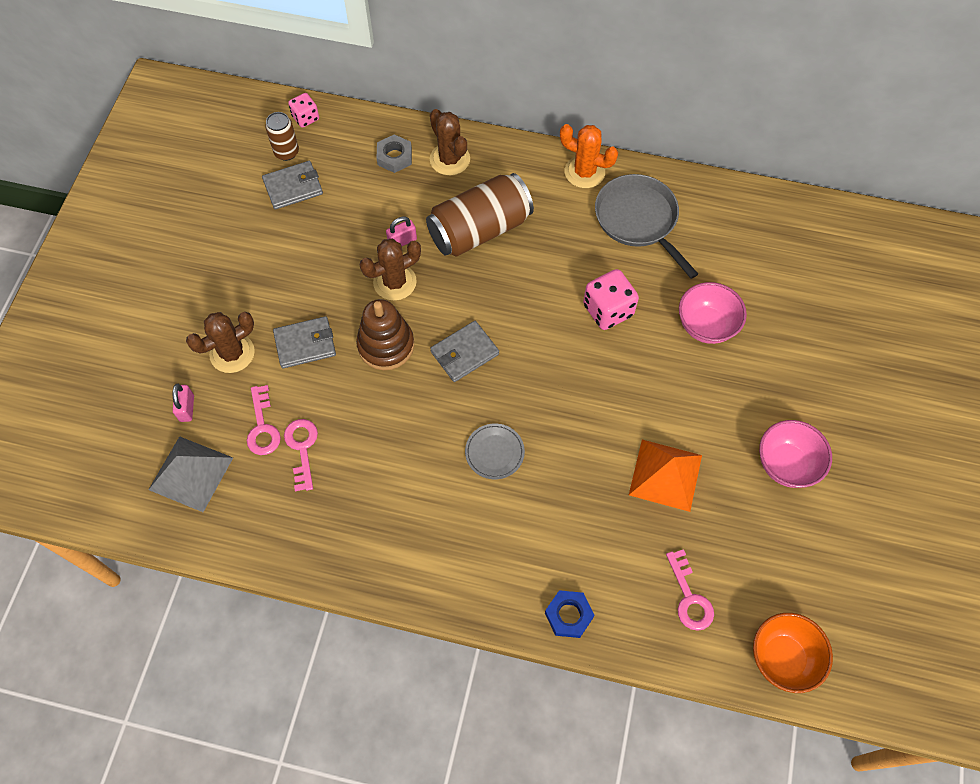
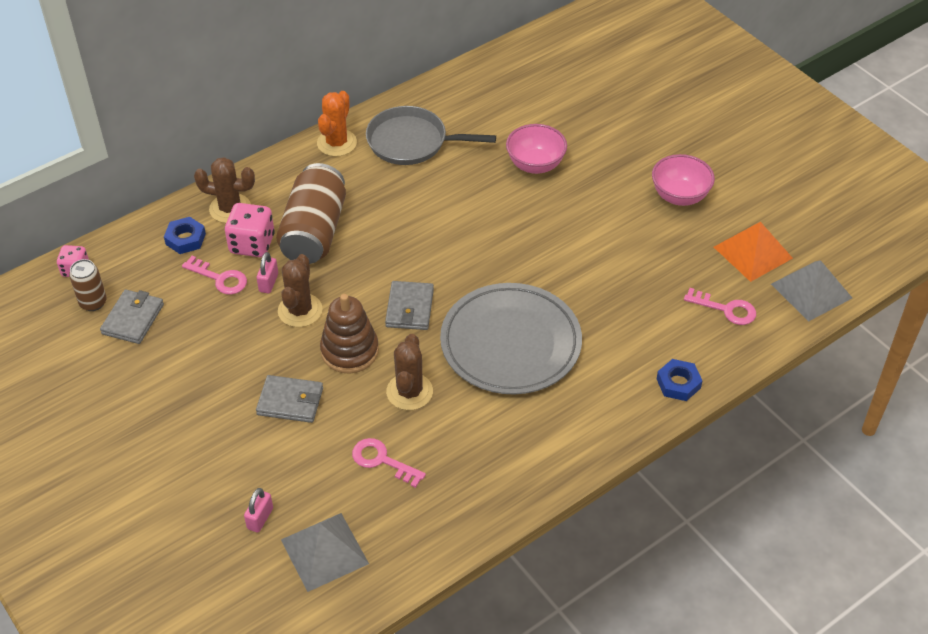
camera: 50 degrees left, 15 degrees down
pink padlock [173,384,194,422] -> pink padlock turned 75 degrees clockwise [244,488,273,533]
brown cactus [186,312,255,373] -> brown cactus moved to [386,334,433,410]
pink key [247,385,281,455] -> pink key moved to [182,256,247,295]
grey wallet [273,316,336,368] -> grey wallet turned 75 degrees clockwise [256,375,323,423]
grey nut [377,134,412,173] -> blue nut [164,217,206,254]
grey plate [465,424,525,479] -> grey plate [440,283,582,394], size x2.45
orange cactus [560,124,618,188] -> orange cactus turned 45 degrees counterclockwise [317,91,357,157]
pink dice [583,269,639,330] -> pink dice moved to [225,203,275,257]
orange pyramid [629,440,702,512] -> orange pyramid moved to [714,222,793,282]
orange bowl [753,613,833,693] -> grey pyramid [771,260,852,322]

